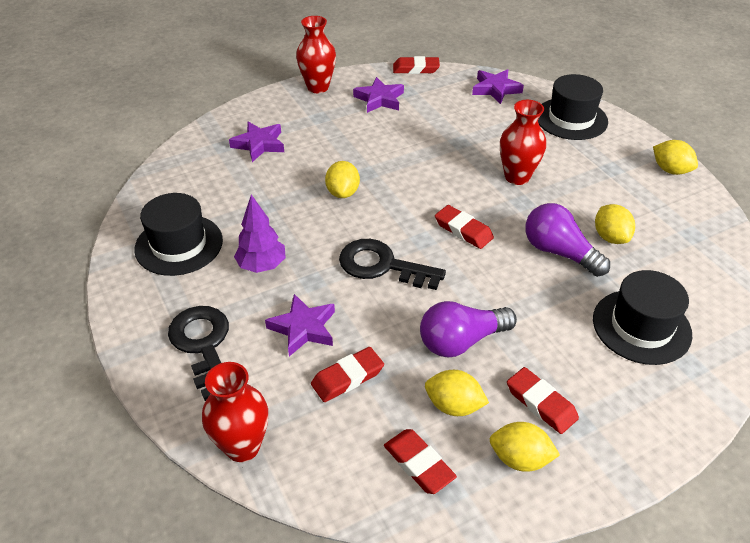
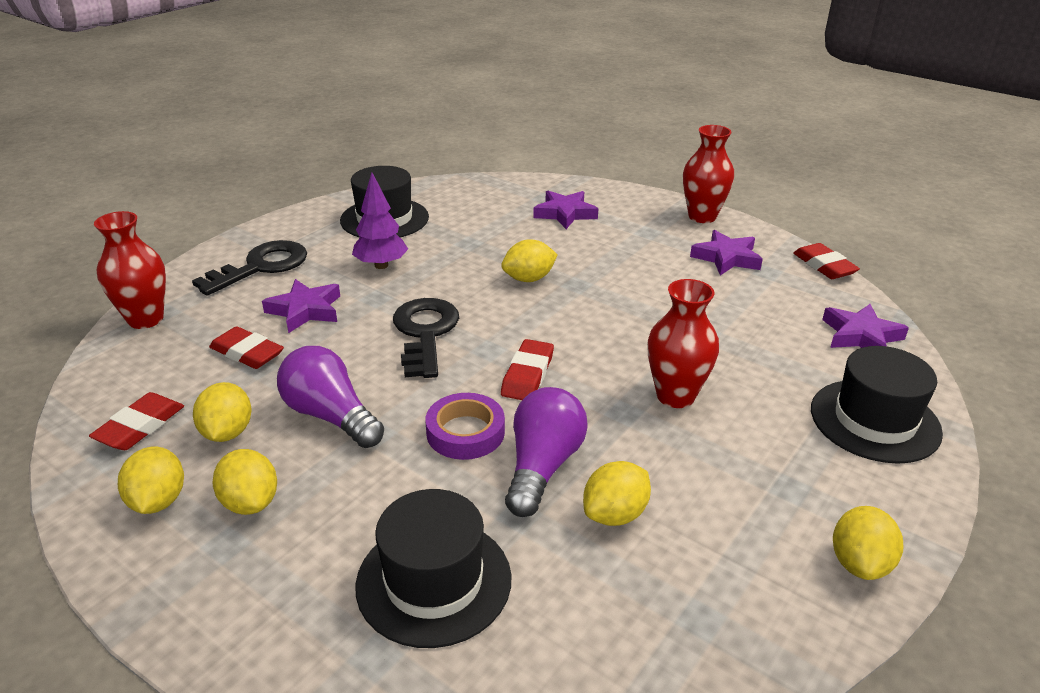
camera: 65 degrees right, 10 degrees down
red eraser [507,367,579,434] -> yellow lemon [213,449,277,515]
none -> purple tape [425,393,505,460]

